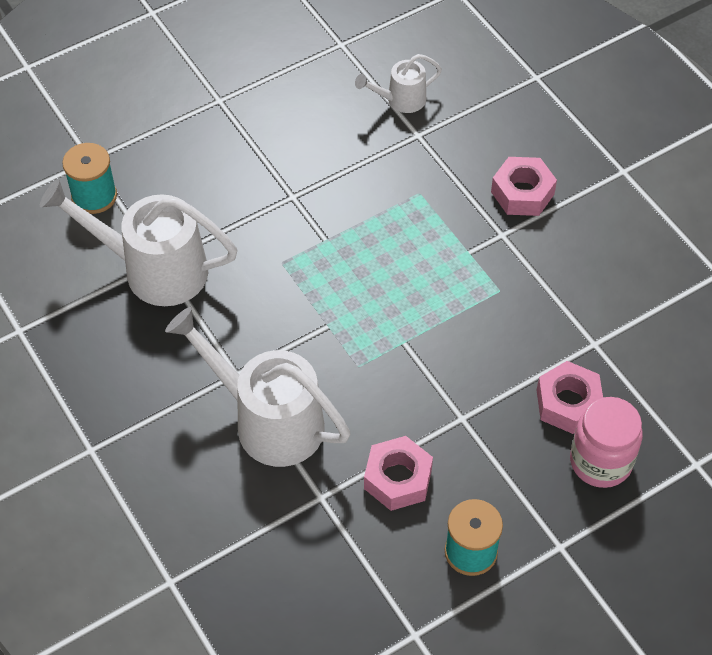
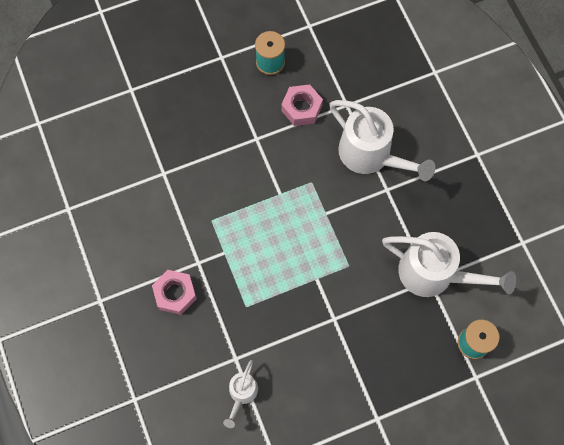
camera: 170 degrees left, 15 degrees up
white watering can [355,54,442,113] -> white watering can turned 120 degrees clockwise [223,360,258,428]
pink nut [537,361,603,434] -> none
pink jar [570,397,643,488] -> none

